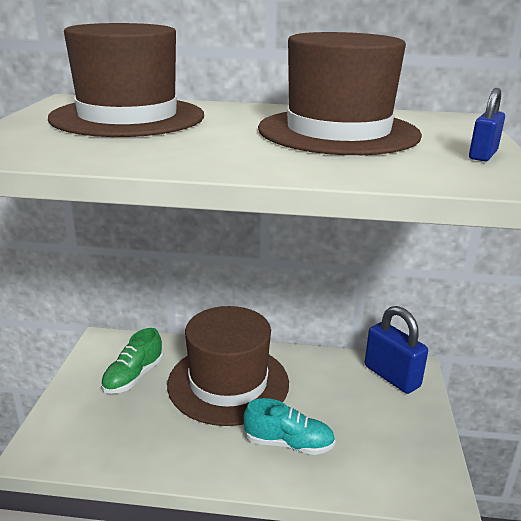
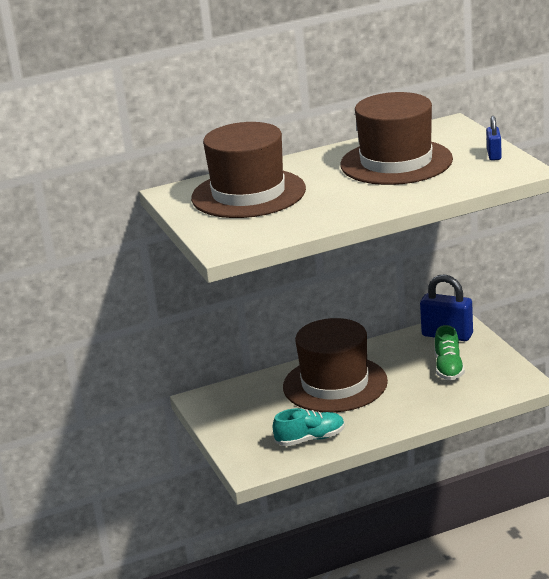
camera: 25 degrees left, 0 degrees up
green shoe [101,328,163,394] -> green shoe moved to [434,325,465,380]
turquoise shoe [244,398,336,455] -> turquoise shoe moved to [273,408,345,446]

